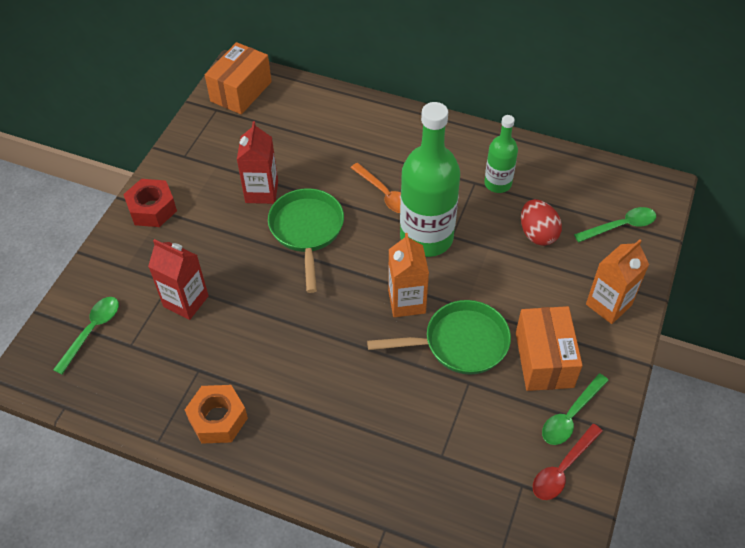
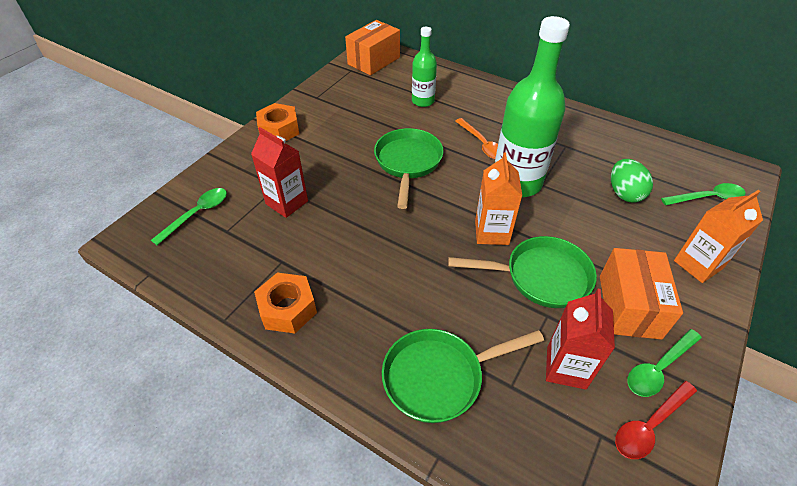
camera: 10 degrees right, 5 degrees down
red nut [123,179,177,227] -> orange nut [256,103,299,142]
red carton [237,121,278,204] -> red carton moved to [546,289,615,390]
green bottle [484,115,518,193] -> green bottle moved to [412,27,437,107]
red egg [521,199,562,246] -> green egg [611,159,653,203]
none -> green pan [382,329,544,423]

